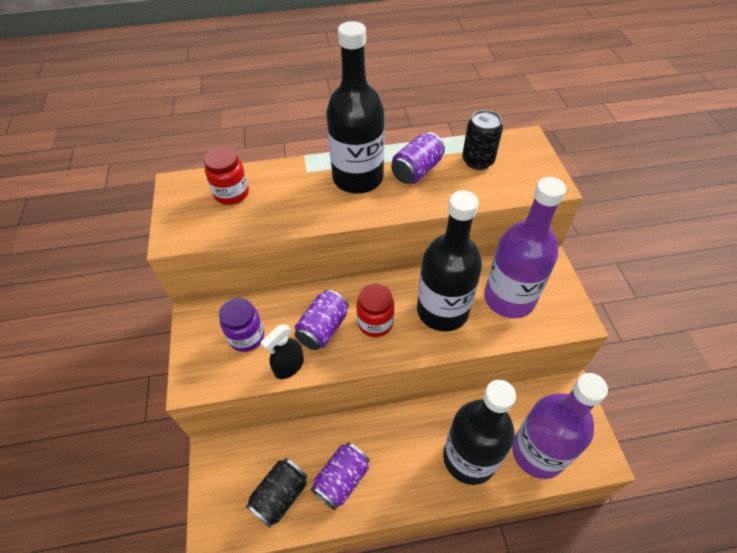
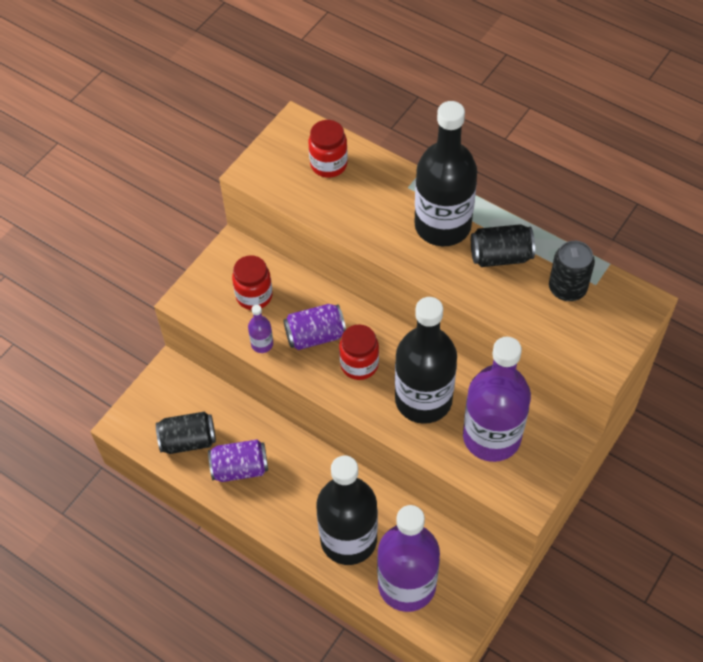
camera: 45 degrees right, 5 degrees up
purple jar [219,298,264,352] -> red jar [232,255,273,310]
black spray bottle [261,324,304,379] -> purple bottle [248,305,273,353]
purple can [391,132,445,184] -> black can [471,224,535,267]

